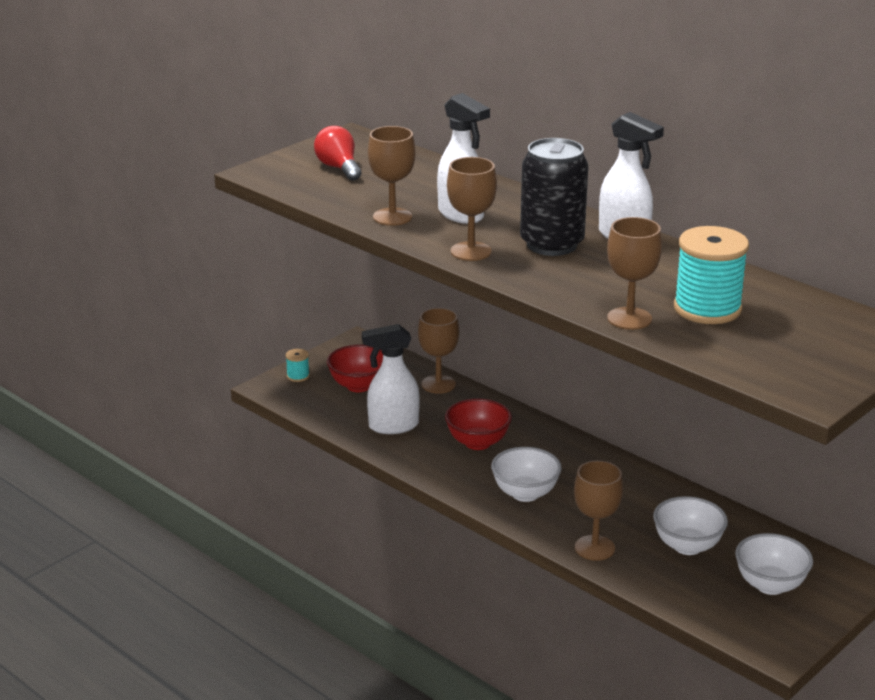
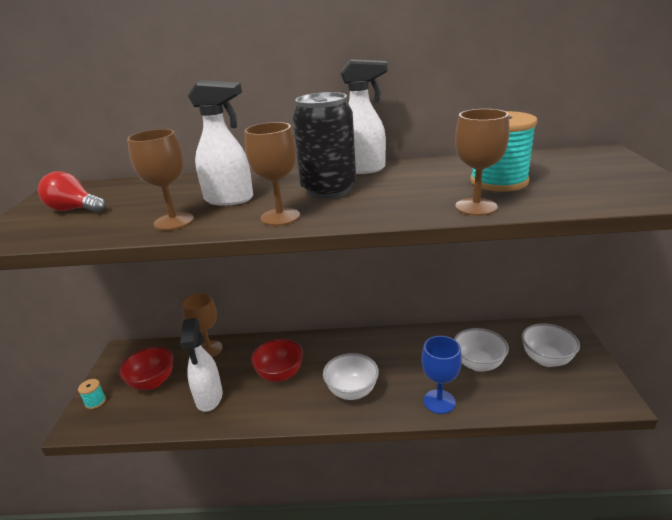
camera: 40 degrees left, 0 degrees up
white spray bottle [362,324,420,434] -> white spray bottle turned 45 degrees counterclockwise [180,318,223,412]
brown goblet [574,461,623,561] -> blue goblet [421,336,462,414]

